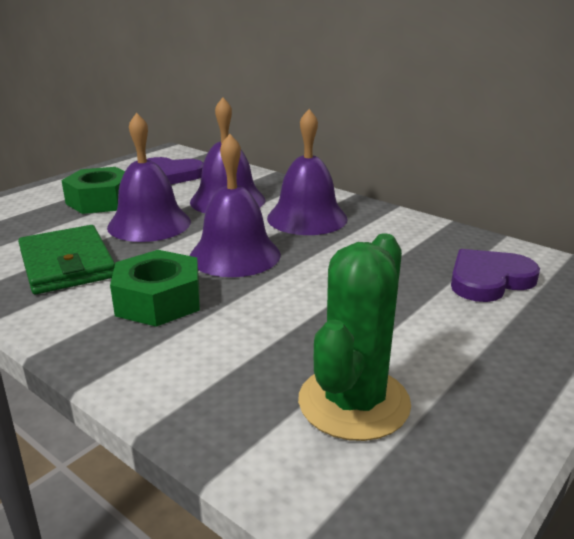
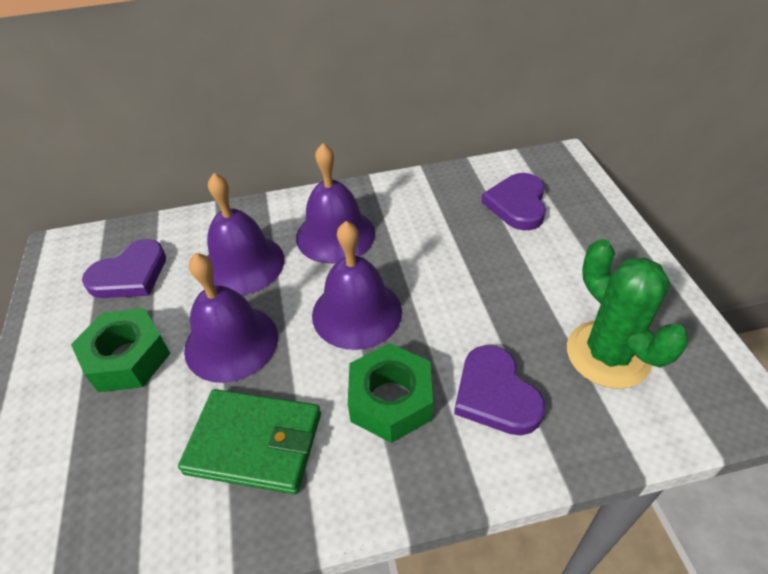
camera: 50 degrees left, 20 degrees up
none -> purple heart [454,345,545,435]

